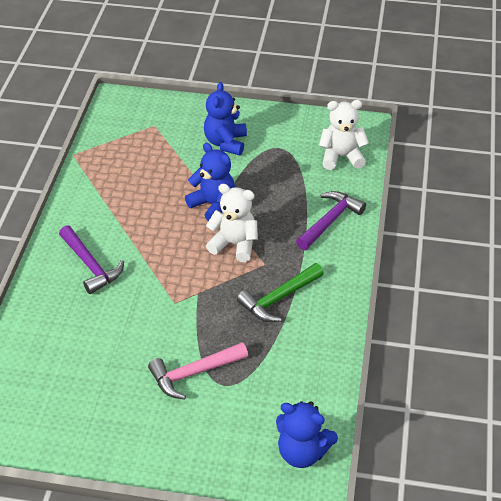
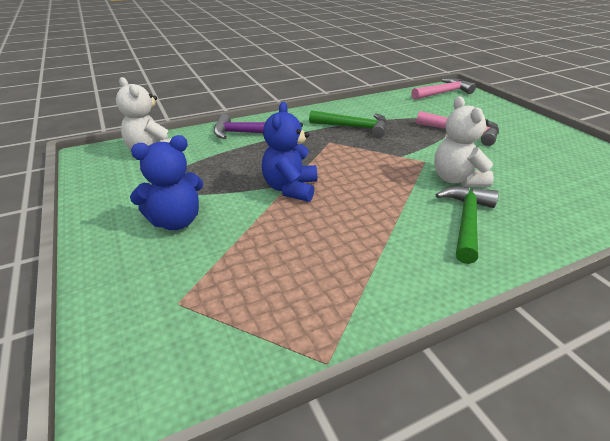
camera: 125 degrees left, 10 degrees down
purple hammer [59,225,124,294] -> green hammer [435,186,498,264]
white teddy bear [206,184,258,262] -> white teddy bear moved to [434,96,494,187]
blue teddy bear [276,401,338,468] -> pink hammer [411,78,476,100]

